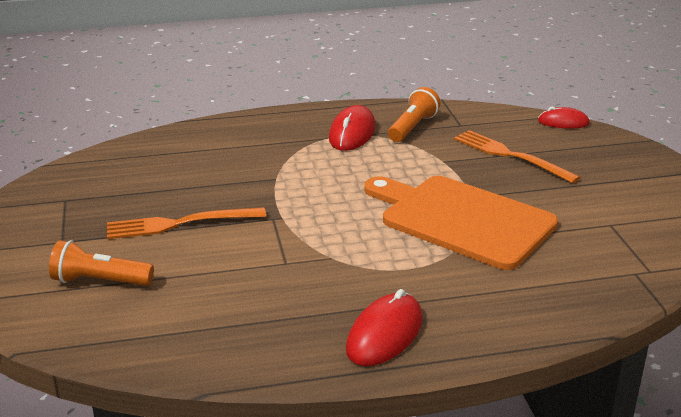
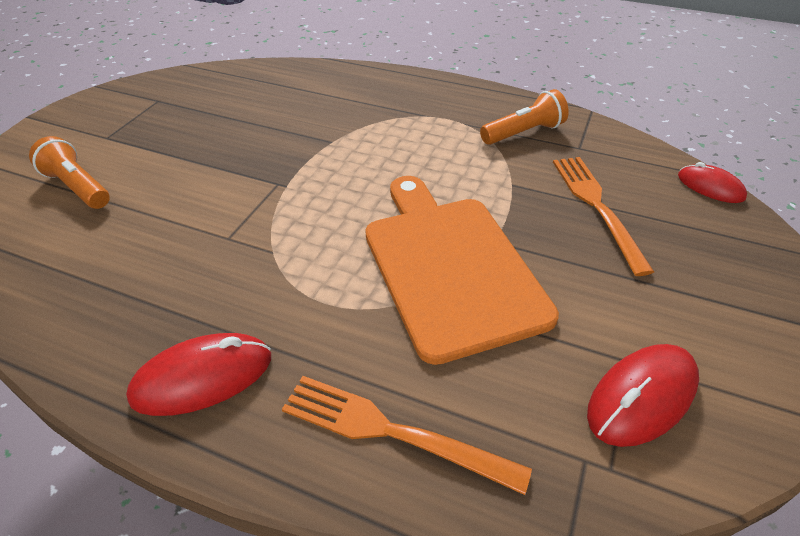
camera: 35 degrees right, 15 degrees up
orange fork [107,207,266,239] -> orange fork moved to [282,376,532,495]
red mouse [329,105,376,151] -> red mouse moved to [587,344,699,447]

